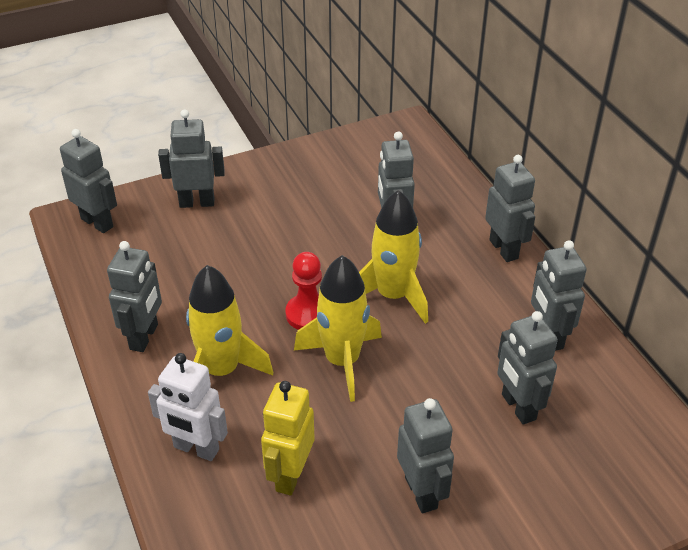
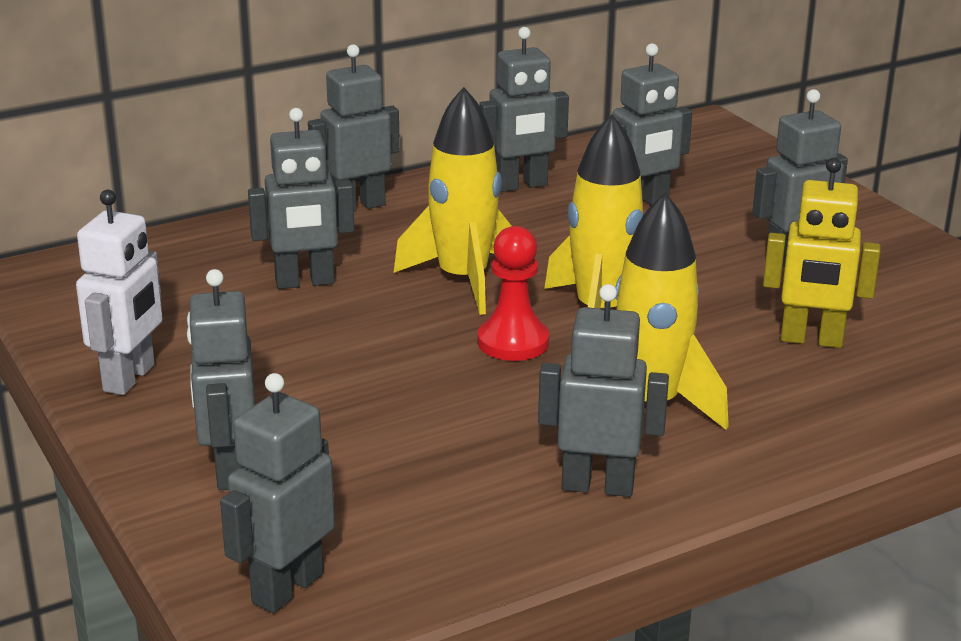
camera: 95 degrees left, 15 degrees down
white robot [148,353,228,461] -> white robot moved to [76,190,163,395]

